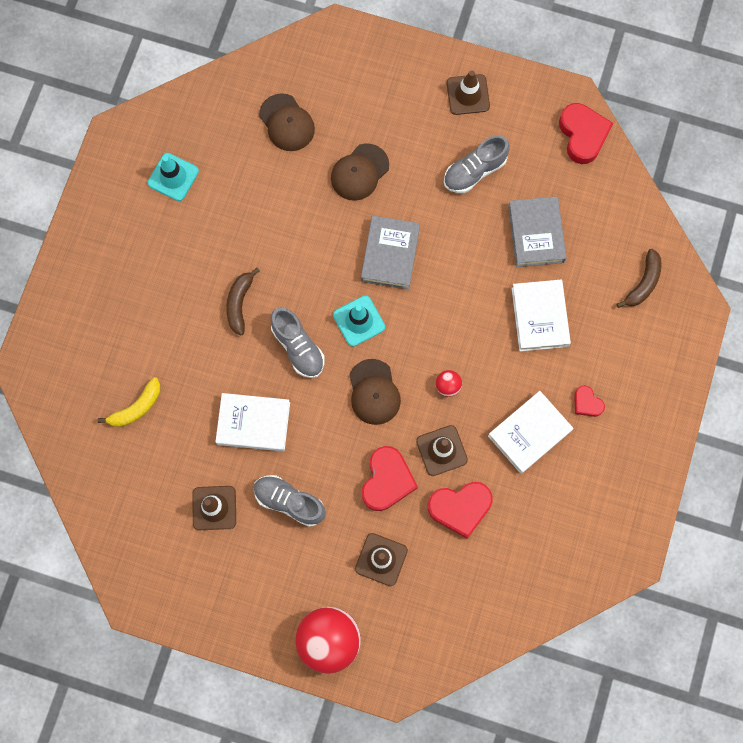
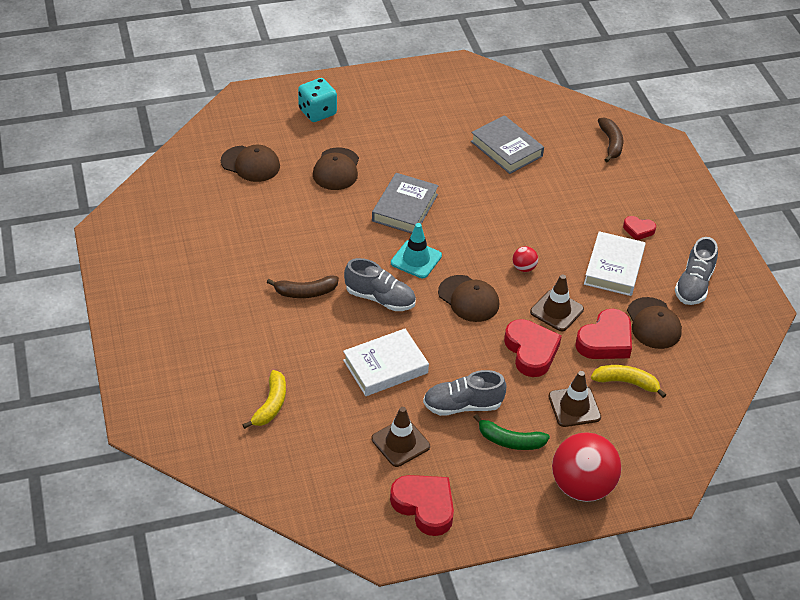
camera: 35 degrees left, 30 degrees down
turquoise traffic cone [148,153,199,201] -> none
brown banana [226,268,260,335] -> brown banana turned 75 degrees counterclockwise [267,275,339,298]
grey book [361,216,420,289] -> grey book turned 45 degrees clockwise [372,173,439,234]
grey shoe [444,135,510,193] -> grey shoe moved to [675,237,718,305]
brown traffic cone [447,70,490,115] -> none
white book [512,279,571,351] -> none
red heart [559,103,613,164] -> red heart moved to [390,475,454,536]
none -> turquoise dice [298,78,337,122]
none -> green banana [474,414,550,450]
none -> yellow banana [591,365,666,398]
none -> brown cap [627,297,682,349]

